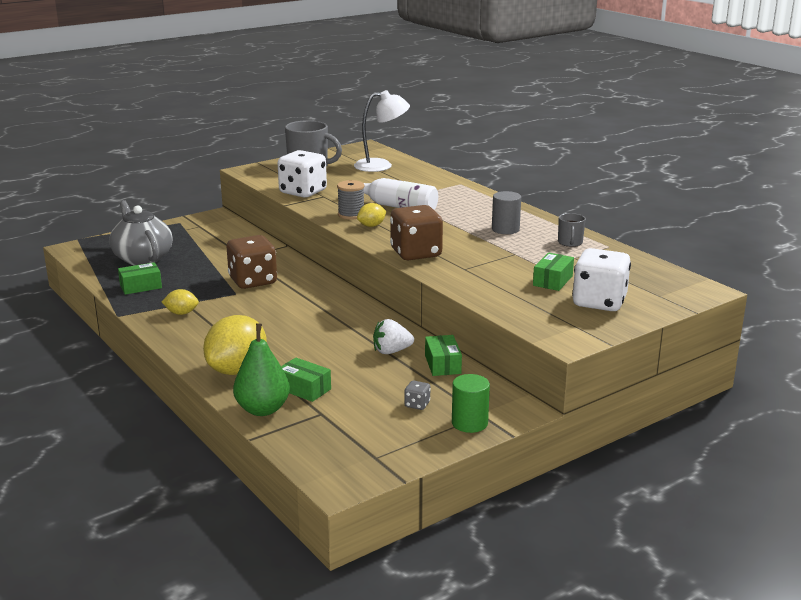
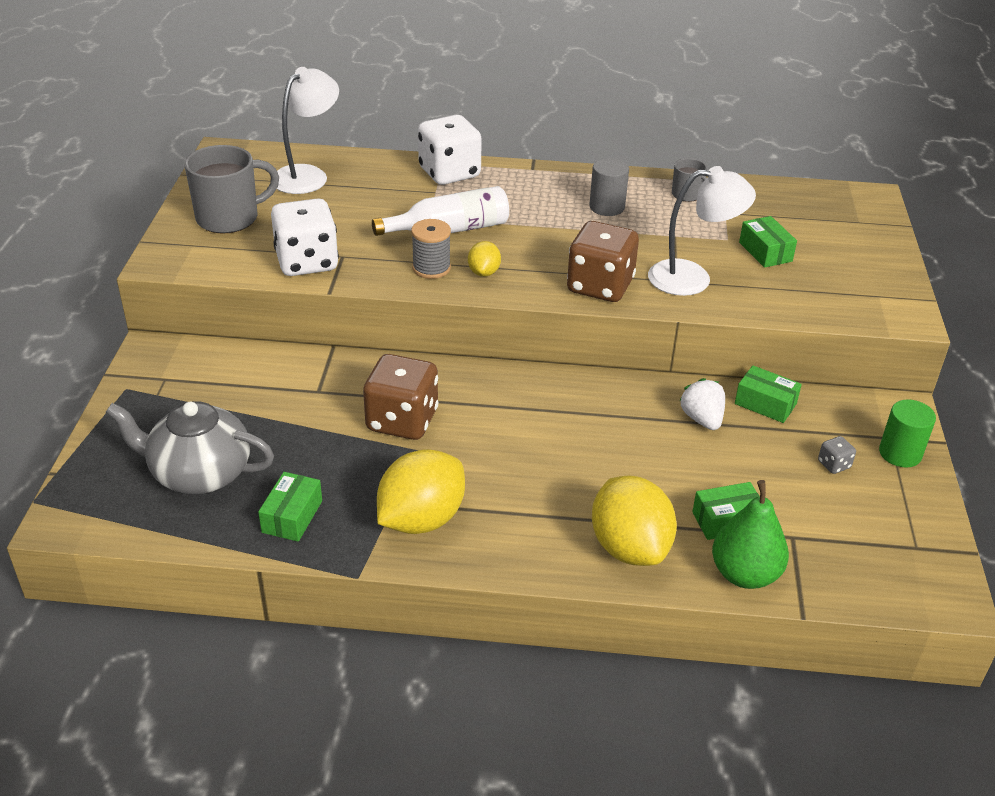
camera: 50 degrees left, 15 degrees up
yellow lemon [162,289,199,315] -> yellow lemon [377,449,465,534], size x2.02
white strawberry [373,319,414,354] -> white strawberry turned 135 degrees clockwise [679,378,725,430]
white dice [572,248,631,311] -> white dice moved to [418,115,482,185]
none -> white lamp [648,166,756,296]

